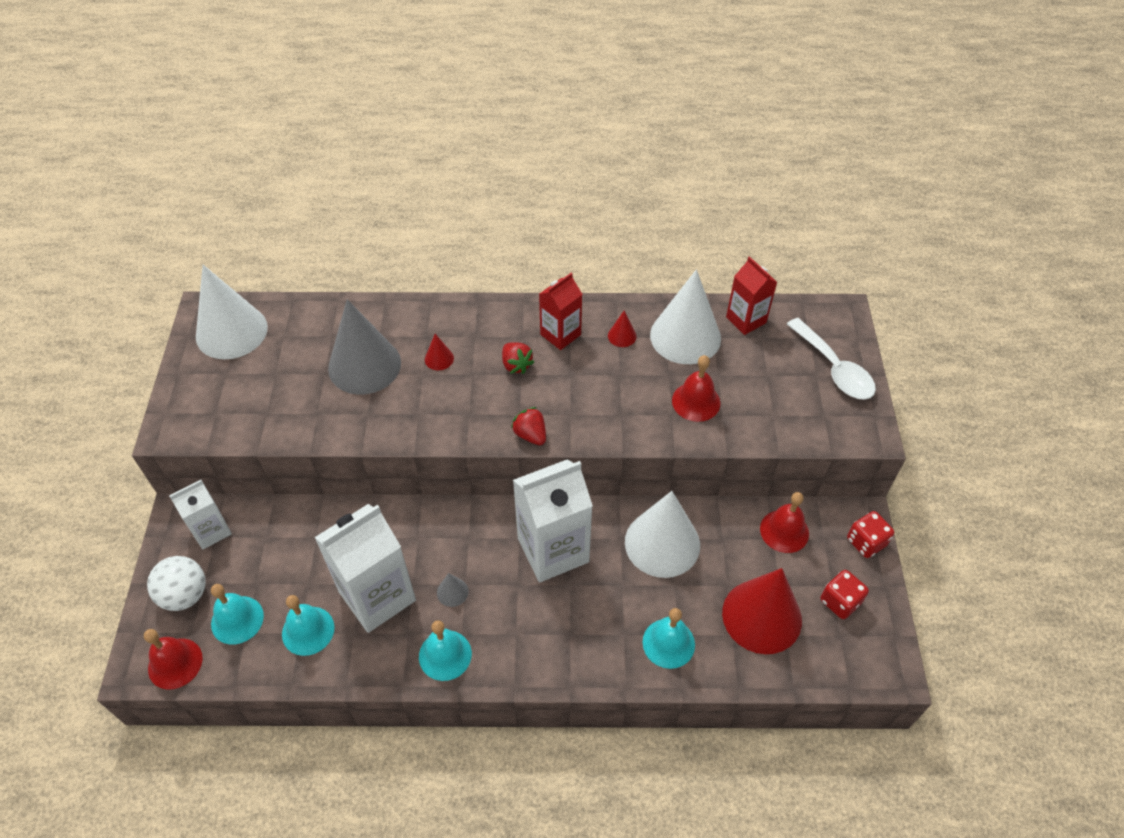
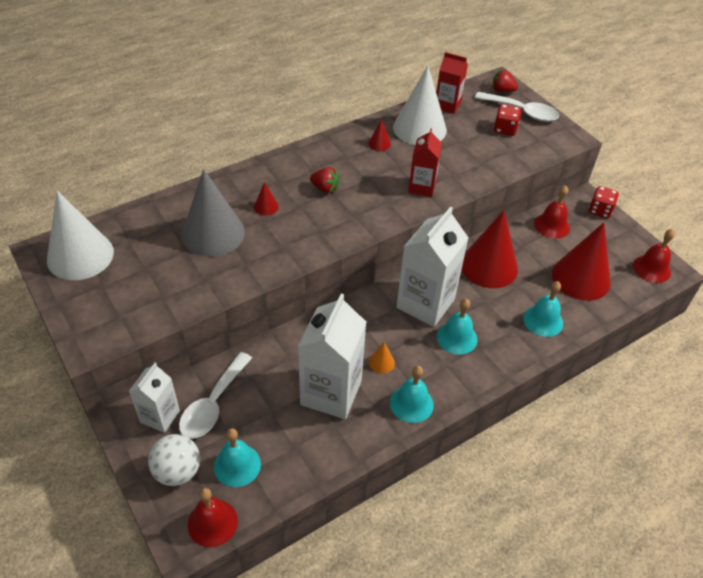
camera: 35 degrees left, 5 degrees down
turquoise bell [282,595,335,656] -> turquoise bell moved to [437,299,477,355]
grey cone [437,573,468,607] -> orange cone [369,342,395,374]
red strawberry [511,407,546,445] -> red strawberry moved to [492,70,518,92]
red carton [539,273,582,350] -> red carton moved to [408,128,442,197]
white cone [625,491,700,578] -> red cone [461,210,518,288]
red bell [672,355,721,422] -> red bell moved to [633,229,675,283]
red dice [820,570,869,619] -> red dice moved to [494,104,521,136]
none -> white spoon [179,352,252,439]

